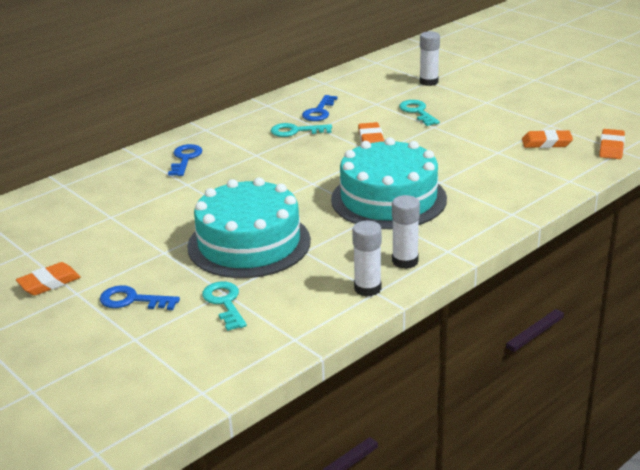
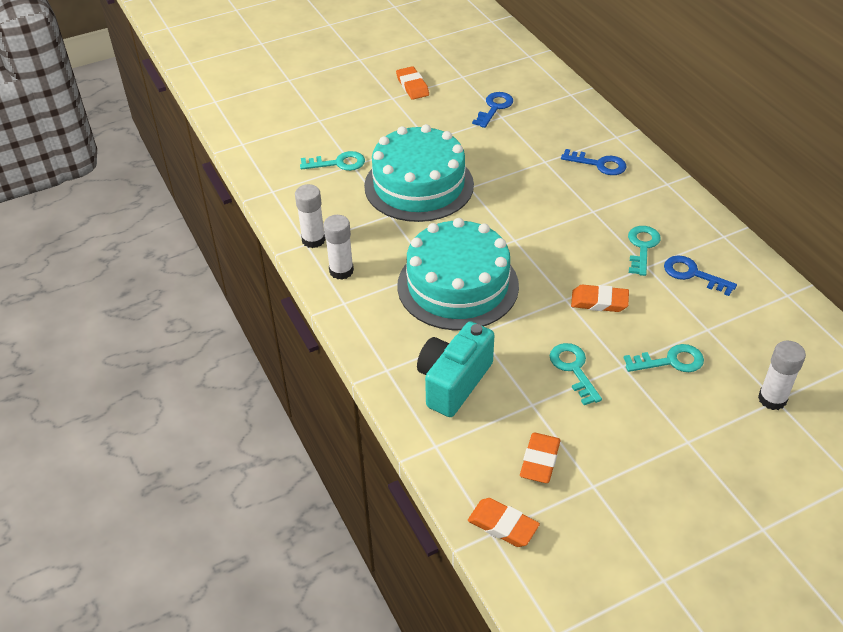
camera: 105 degrees right, 15 degrees up
blue key [100,285,180,310] -> blue key moved to [472,92,513,128]
none -> turquoise camera [417,321,494,417]
none -> turquoise key [550,343,602,405]

